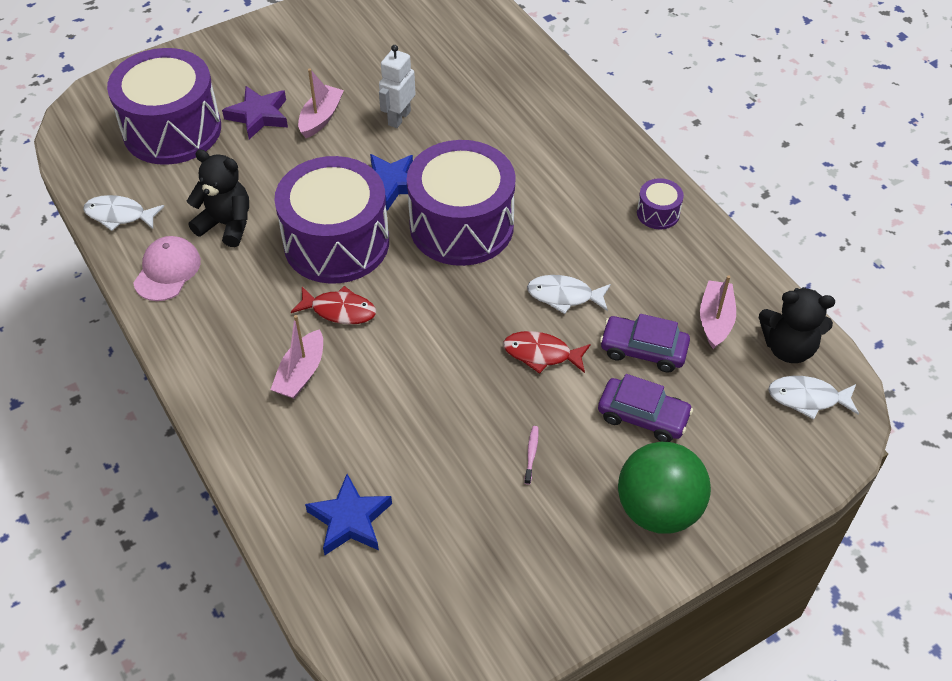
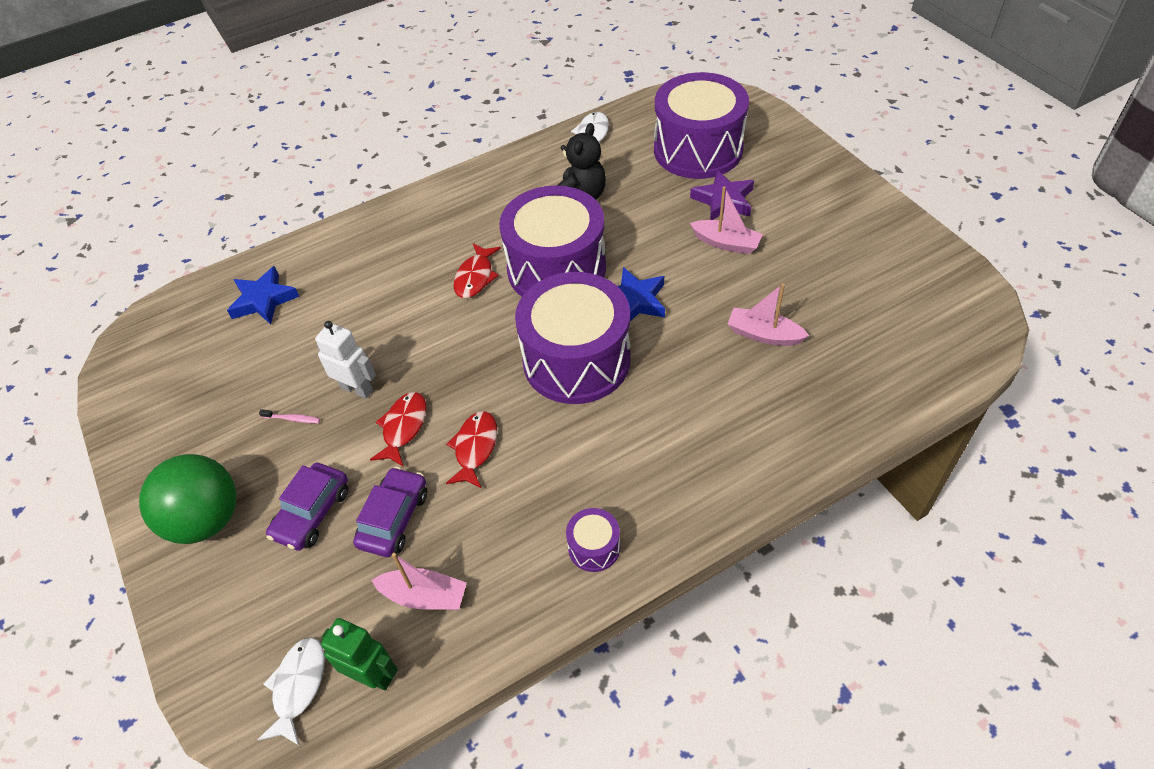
camera: 95 degrees right, 0 degrees up
pink cap [133,236,201,301] -> none
pink boat [270,315,323,399] -> pink boat moved to [727,283,809,346]
white robot [379,45,416,128] -> white robot moved to [315,321,376,399]
white fish [527,275,611,314] -> red fish [446,411,497,489]
black teddy bear [759,287,835,363] -> green robot [321,618,398,690]

